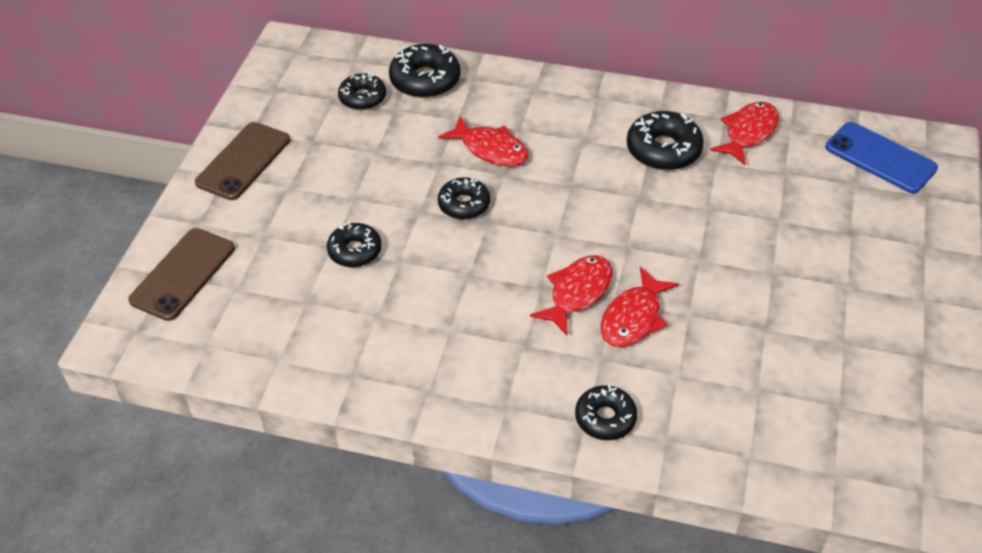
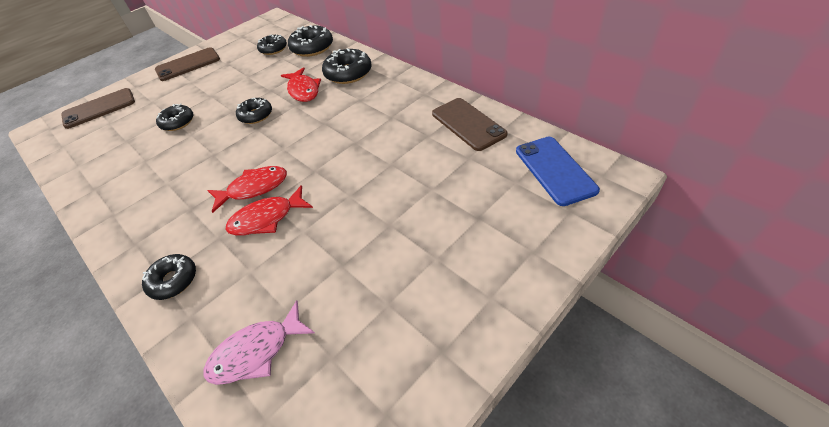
camera: 35 degrees right, 0 degrees up
black donut [627,111,704,170] -> black donut moved to [322,48,372,84]
red fish [710,102,779,165] -> brown phone [432,98,507,151]
none -> pink fish [204,301,315,385]

